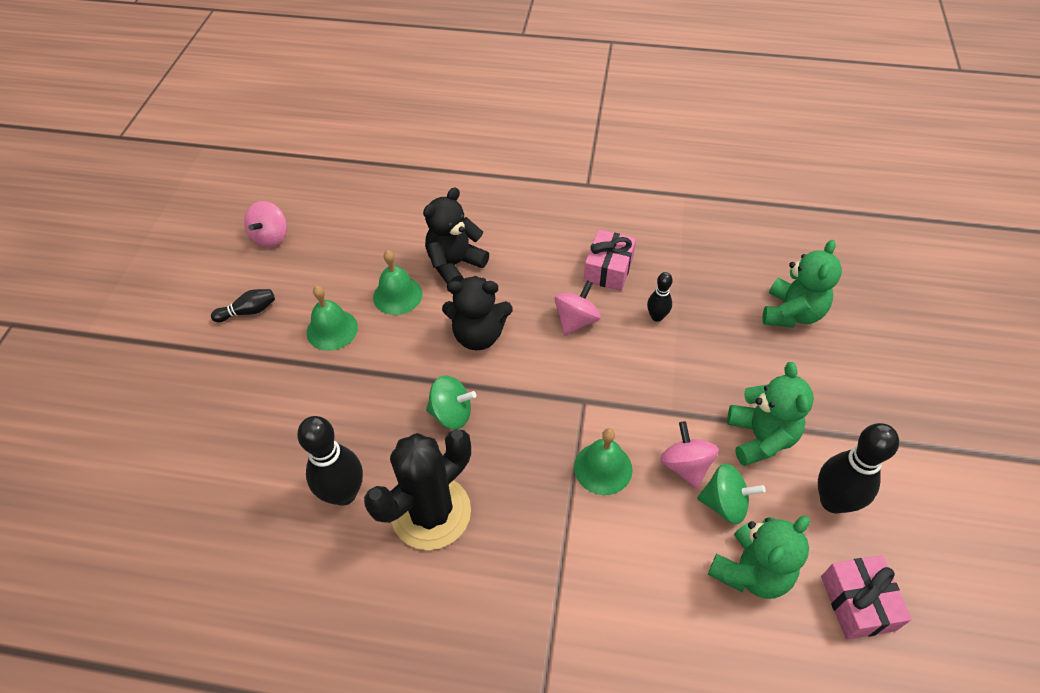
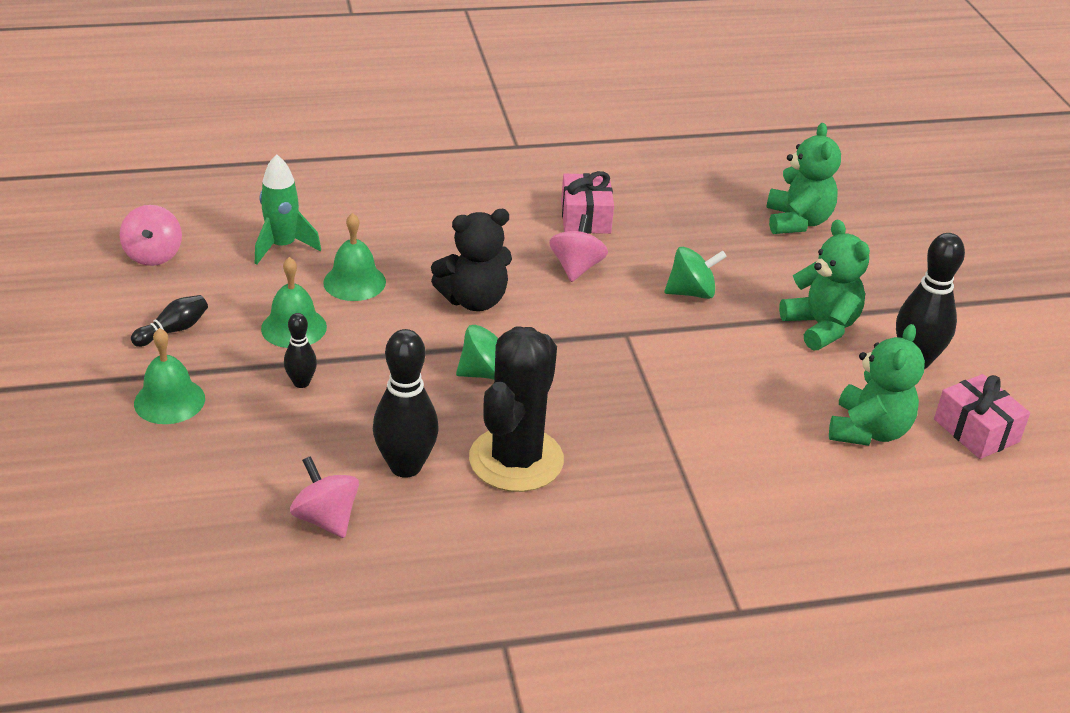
camera: 25 degrees left, 15 degrees down
black teddy bear [423,187,489,284] -> none
green bell [574,428,632,495] -> green bell moved to [134,328,205,424]
black bowling pin [647,272,673,322] -> black bowling pin moved to [284,313,317,388]
pink spinning top [660,421,719,489] -> pink spinning top moved to [290,456,359,538]
green spinning top [697,463,766,524] -> green spinning top moved to [665,247,727,299]
none -> green rocket [255,154,321,264]

